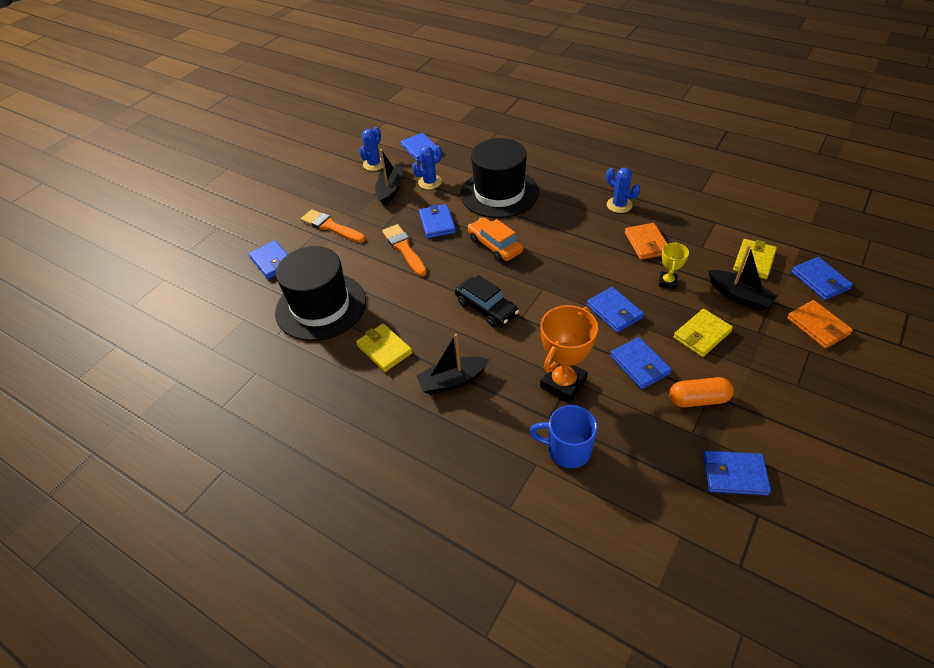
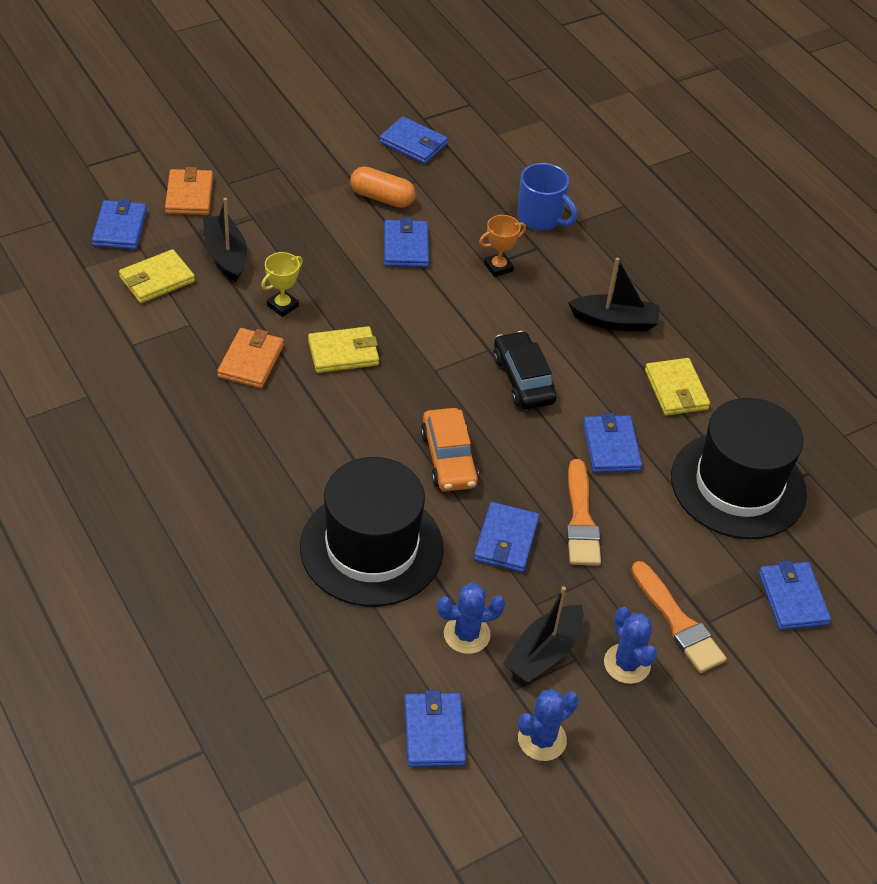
camera: 160 degrees left, 0 degrees up
orange trophy [540,305,598,402] -> orange trophy [479,215,526,277], size x0.54
blue wallet [587,287,644,333] -> blue wallet moved to [583,413,642,473]
blue cactus [606,168,640,213] -> blue cactus moved to [604,607,657,684]
yellow wallet [673,309,733,357] -> yellow wallet moved to [308,326,379,373]

